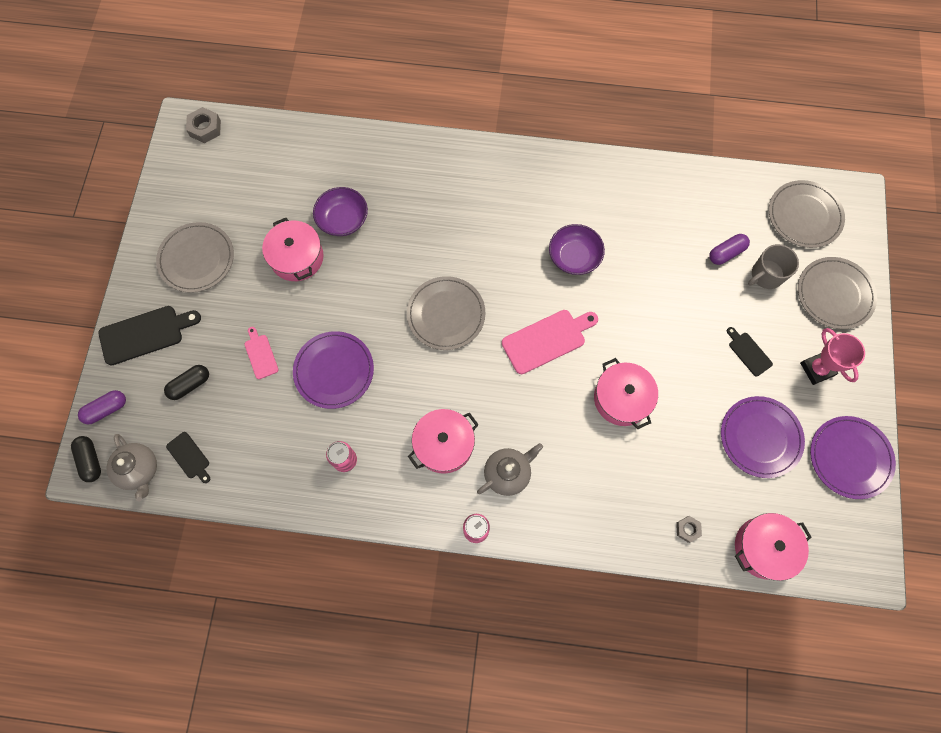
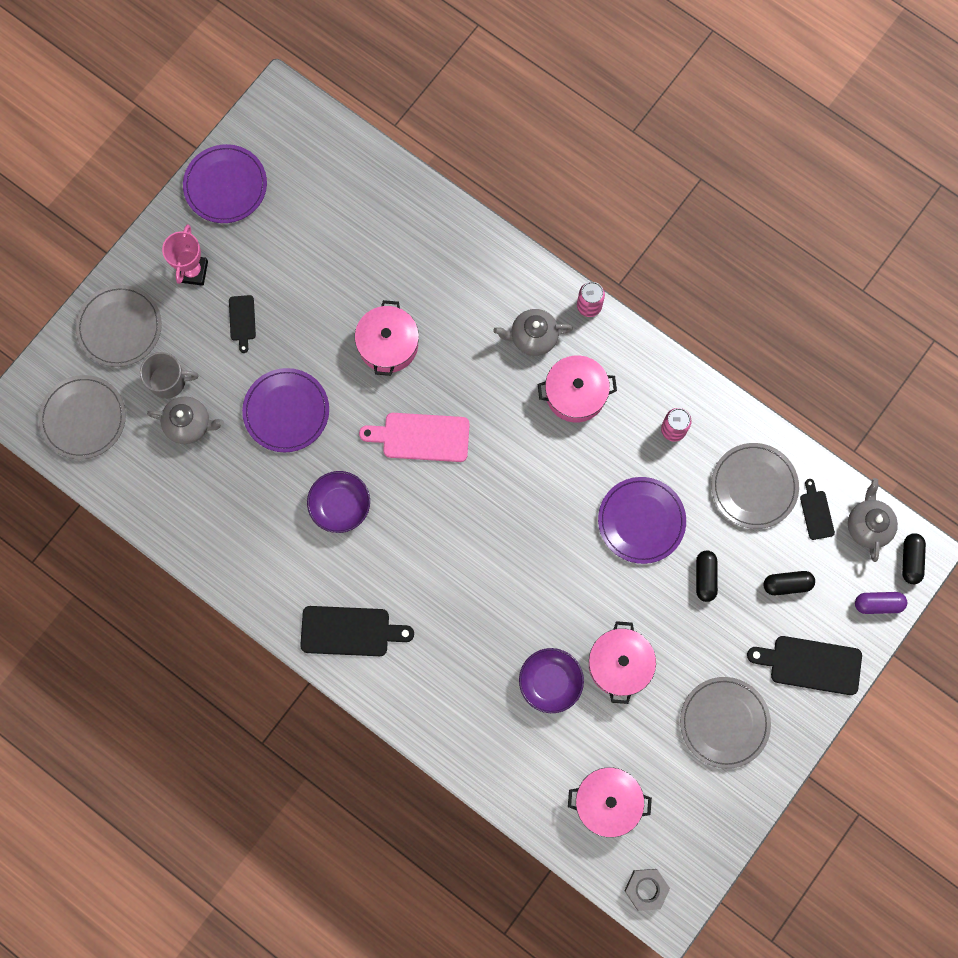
camera: 150 degrees left, 5 degrees up
pink cutting board [244,327,279,379] -> black capsule [696,551,718,602]
grey plate [407,276,486,350] -> grey plate moved to [711,443,799,529]
grey nut [676,516,702,543] -> none
purple capsule [709,234,750,265] -> grey teapot [147,397,224,444]
purple plate [721,396,805,478] -> purple plate moved to [242,368,329,452]
pink pot [735,513,812,581] -> pink pot moved to [568,767,652,838]
none -> black cutting board [300,606,414,656]

